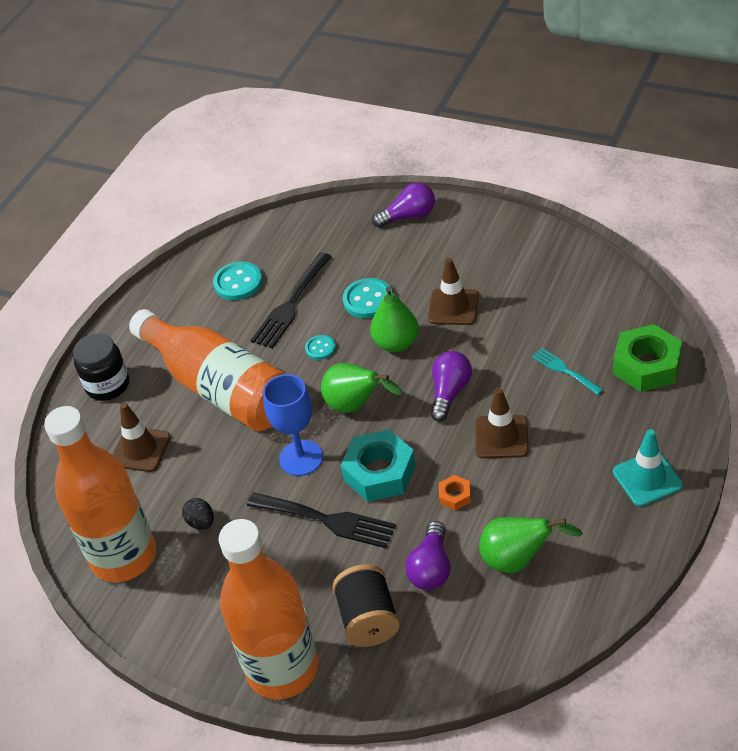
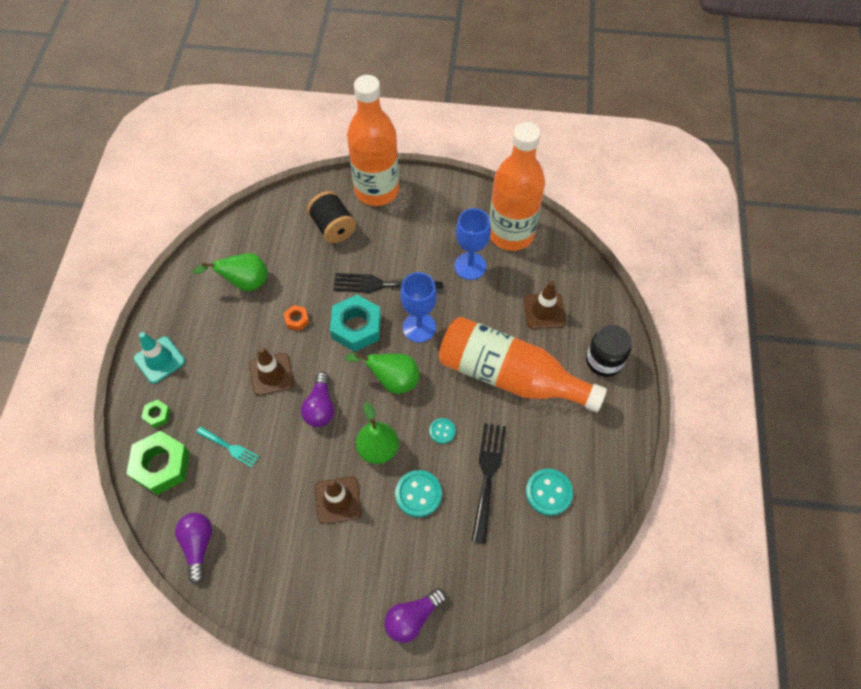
camera: 155 degrees right, 15 degrees up
black egg [182,498,214,530] -> blue goblet [454,208,491,280]
purple light bulb [405,521,451,590] -> purple light bulb moved to [175,513,212,584]
none -> green nut [141,400,171,428]

